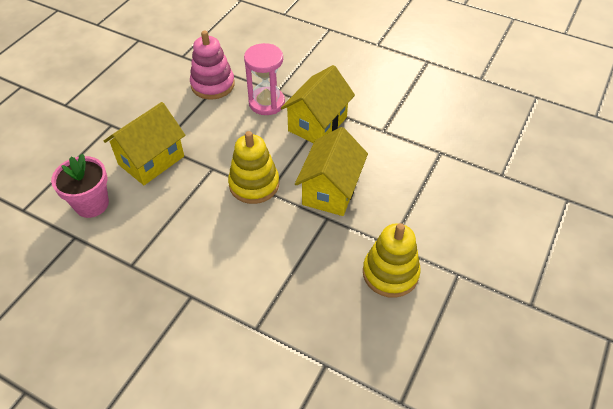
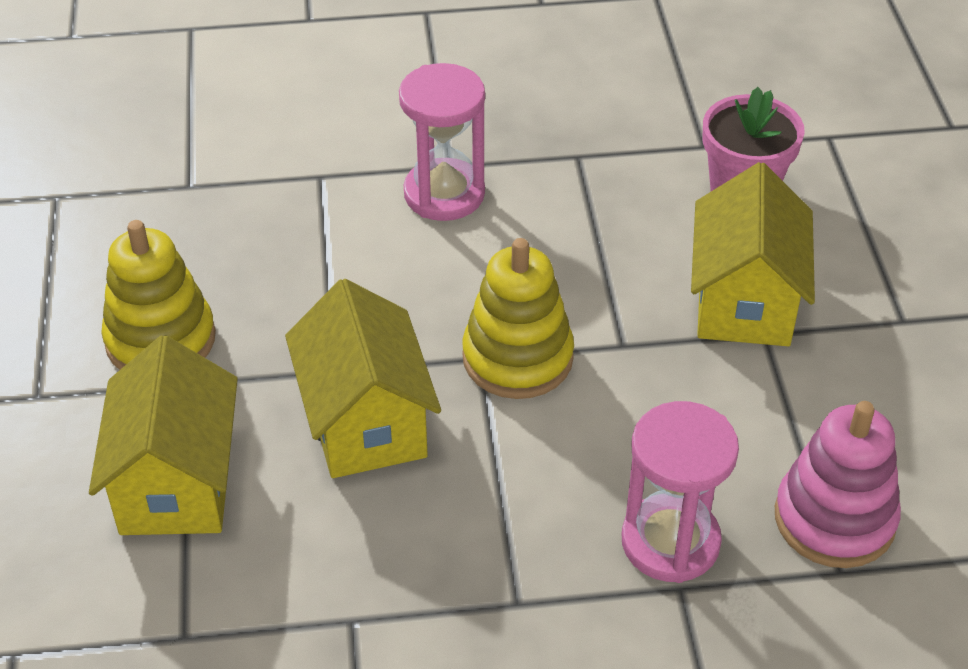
camera: 145 degrees right, 5 degrees down
yellow house [281,65,355,143] -> yellow house moved to [89,335,238,535]
none -> pink hourglass [399,63,485,221]

